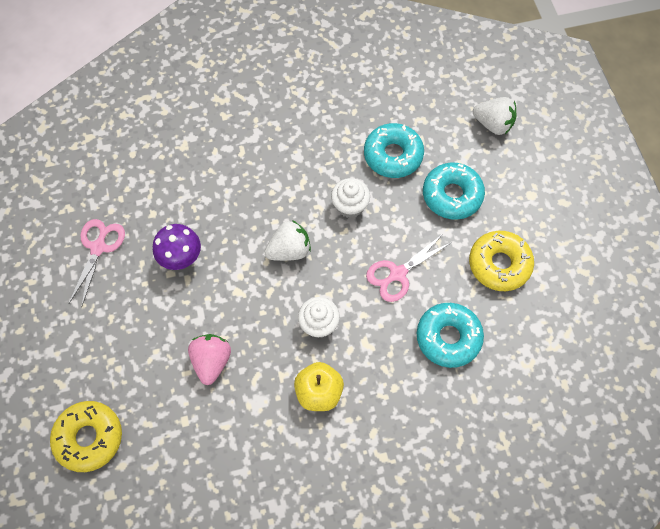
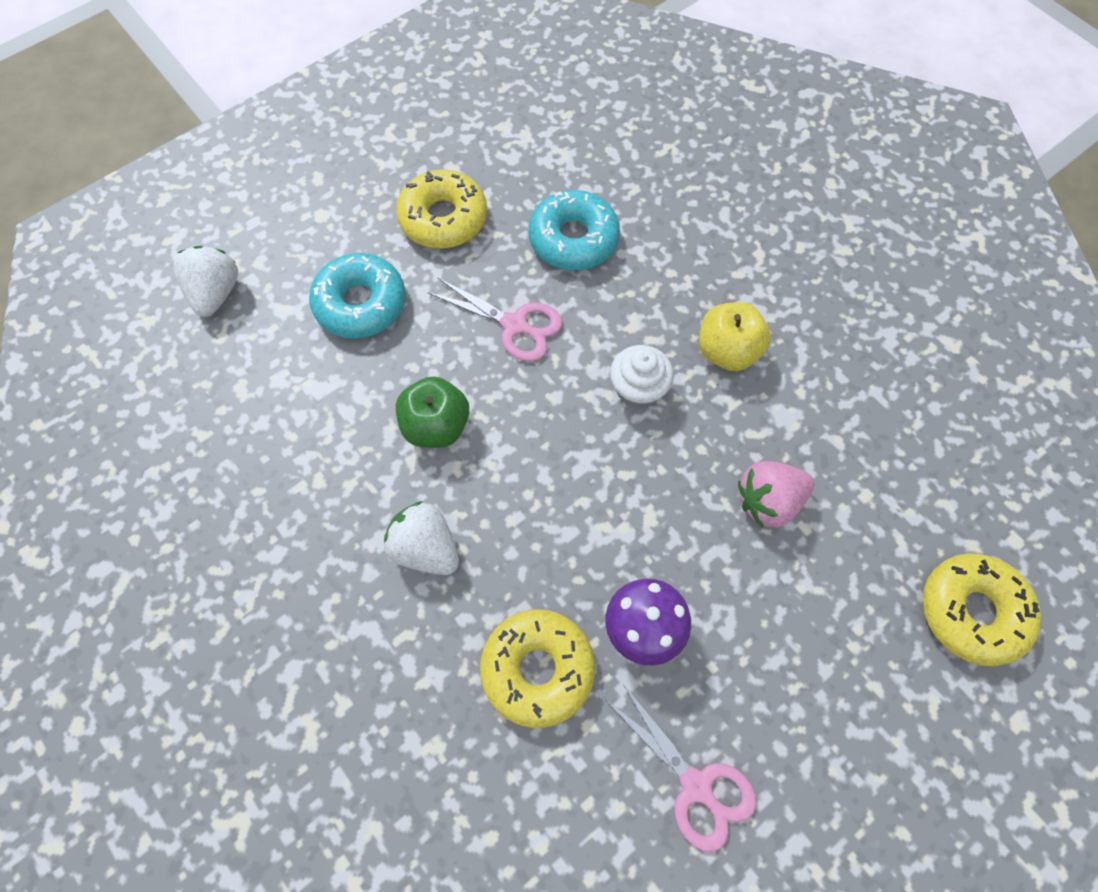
camera: 115 degrees left, 0 degrees up
pink scissors [69,219,125,306] -> pink scissors turned 120 degrees counterclockwise [606,684,756,852]
white strawberry [264,220,311,261] -> white strawberry moved to [384,501,459,575]
white cupcake [331,178,370,218] -> green apple [396,376,469,448]
turquoise donut [364,123,424,178] -> none
none -> yellow donut [480,609,595,728]

